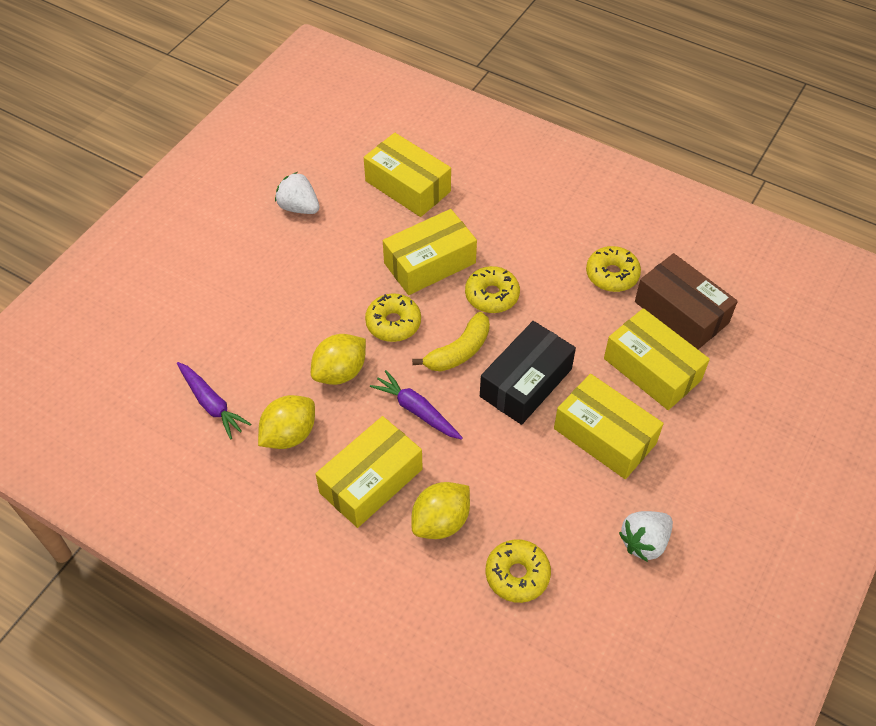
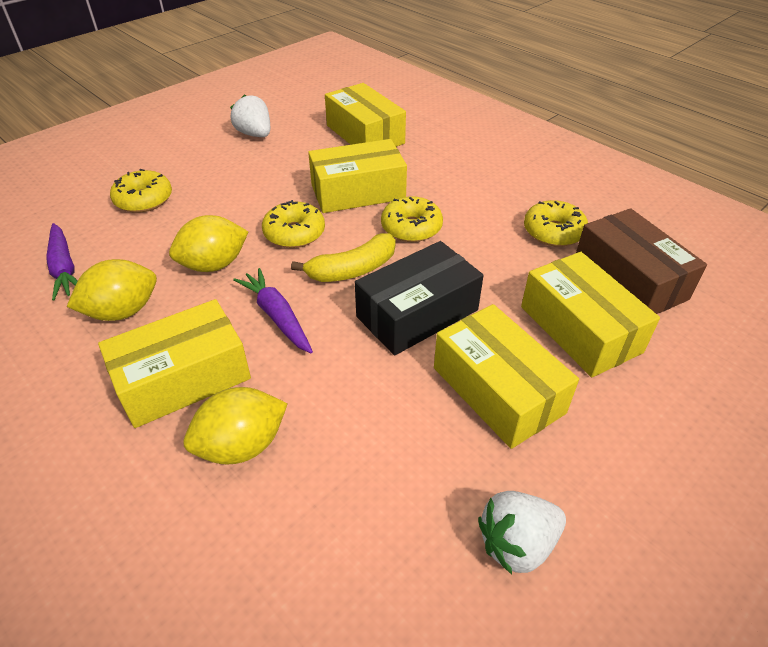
camera: 15 degrees right, 10 degrees down
yellow donut [486,539,551,603] -> yellow donut moved to [110,169,172,213]

